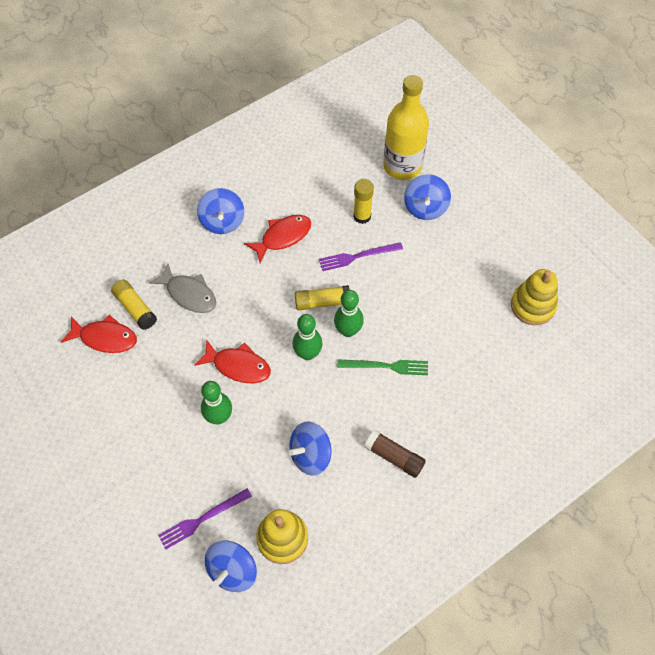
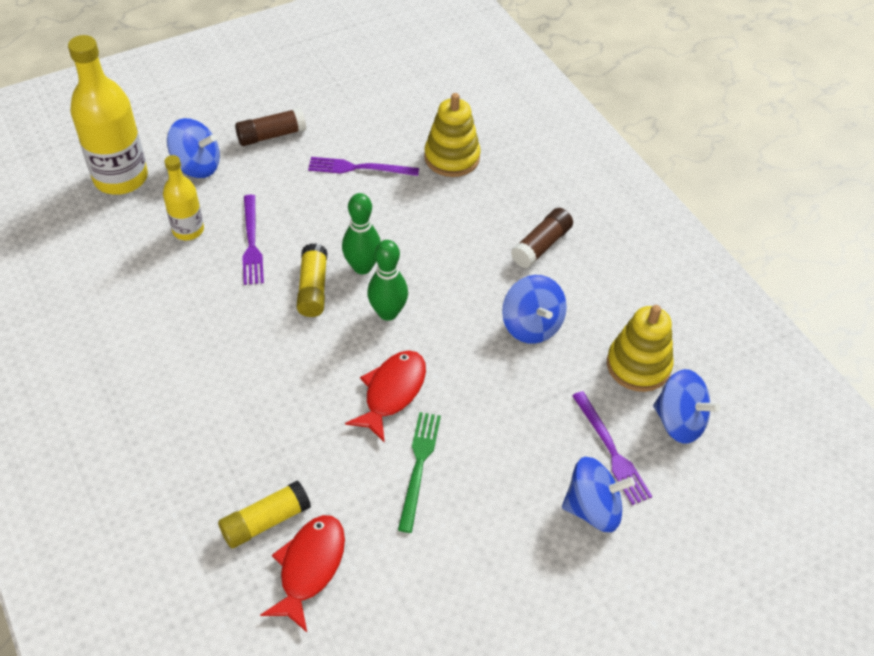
camera: 85 degrees left, 10 degrees down
grey fish [149,263,216,313] -> none
blue spinning top [197,188,244,234] -> blue spinning top moved to [562,457,635,532]
green bowling pin [201,381,232,424] -> none
red fish [244,215,311,263] -> none
green fork [337,359,428,375] -> green fork moved to [398,412,441,533]
yellow glue stick [353,179,374,224] -> yellow bottle [163,155,204,240]
yellow stacking toy [511,269,558,325] -> yellow stacking toy moved to [424,93,480,177]
none -> brown glue stick [235,108,306,146]
none -> purple fork [308,157,419,176]

